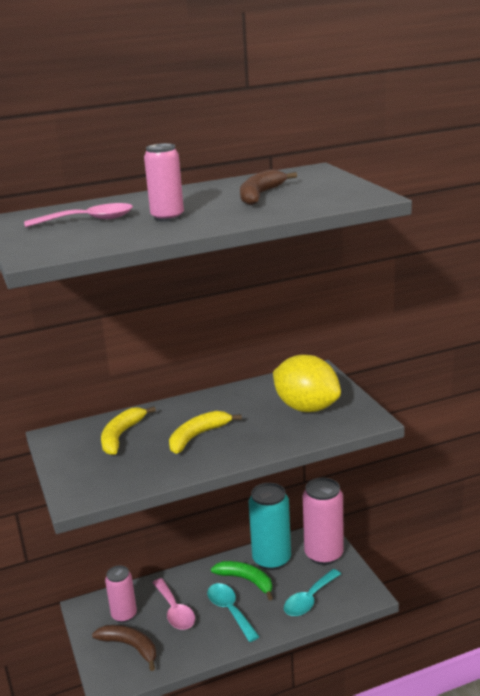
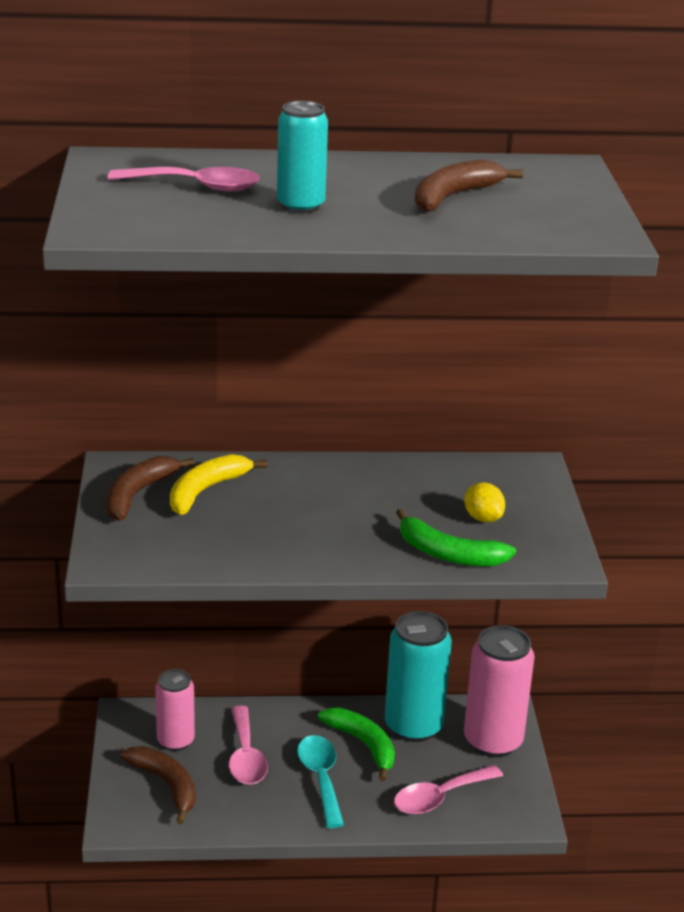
camera: 15 degrees right, 5 degrees up
pink can [144,143,184,222] -> turquoise can [277,101,328,213]
yellow banana [169,411,242,454] -> none
yellow lemon [273,355,341,412] -> yellow lemon [464,482,505,522], size x0.45
turquoise spoon [284,569,341,616] -> pink spoon [394,765,503,815]
none -> brown banana [106,456,195,521]
none -> green banana [396,509,516,566]

